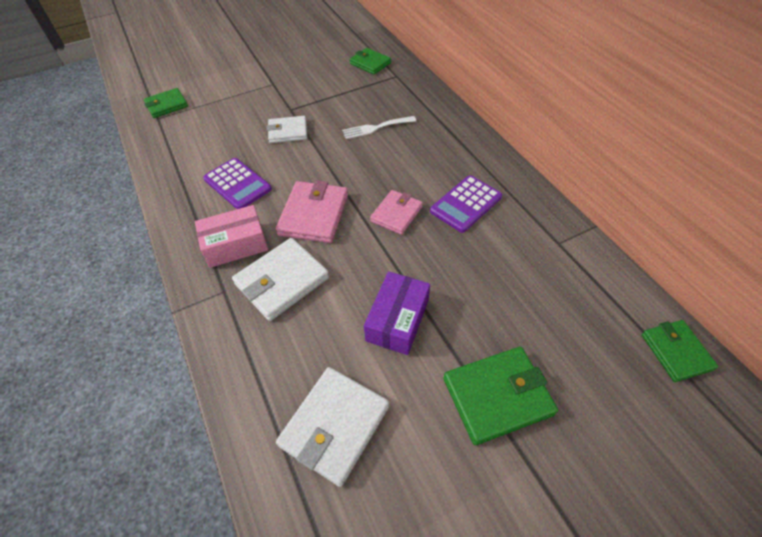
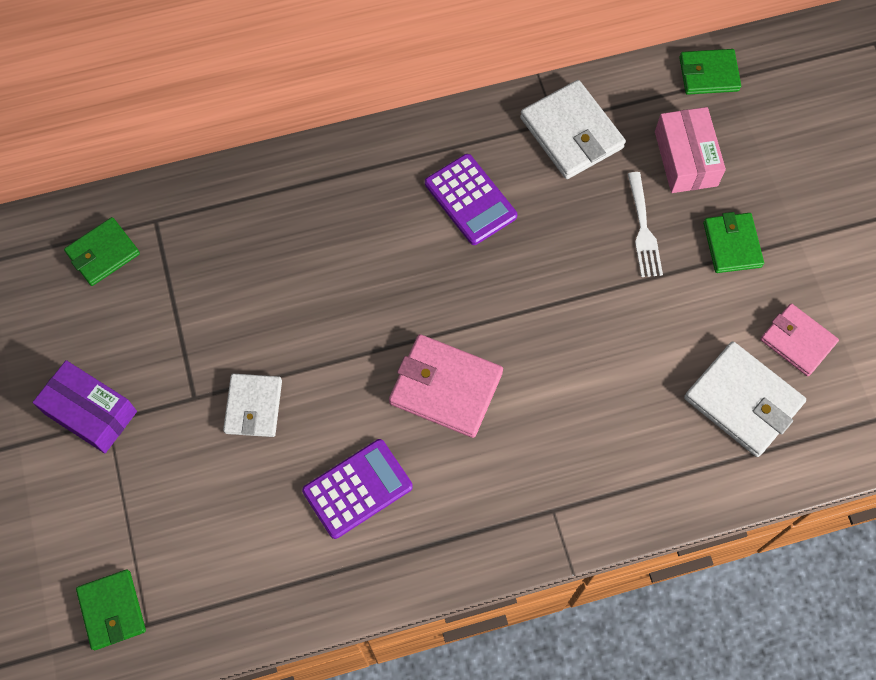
camera: 80 degrees left, 15 degrees up
pink box [195,205,268,268] -> pink box moved to [655,107,726,193]
white wallet [232,238,329,321] -> white wallet moved to [520,80,626,179]
white fork [342,116,416,139] -> white fork moved to [628,172,663,277]
purple box [364,271,430,355] -> purple box moved to [33,360,137,453]
pink wallet [370,190,423,235] -> pink wallet moved to [760,303,839,376]
green wallet [444,347,558,445] -> green wallet [703,212,764,273], size x0.66

